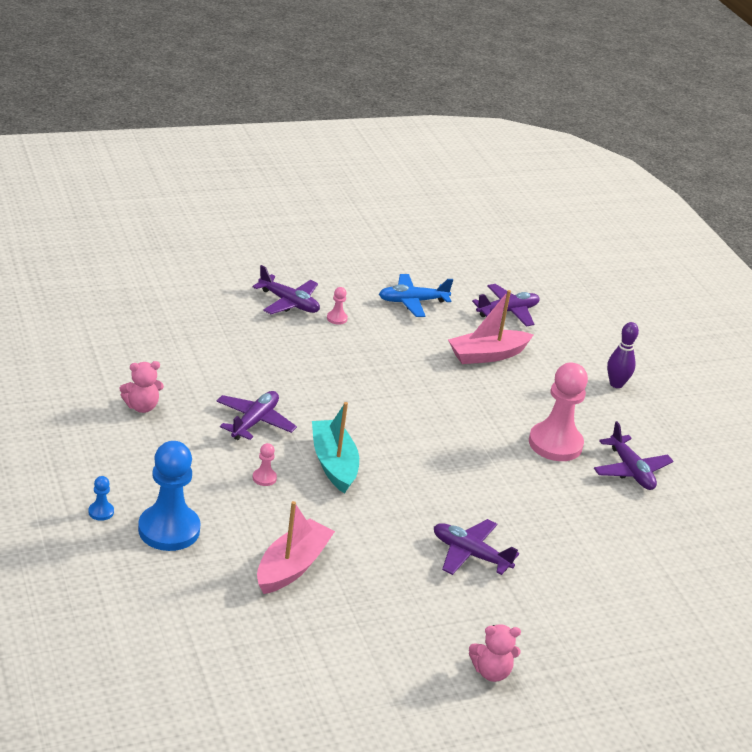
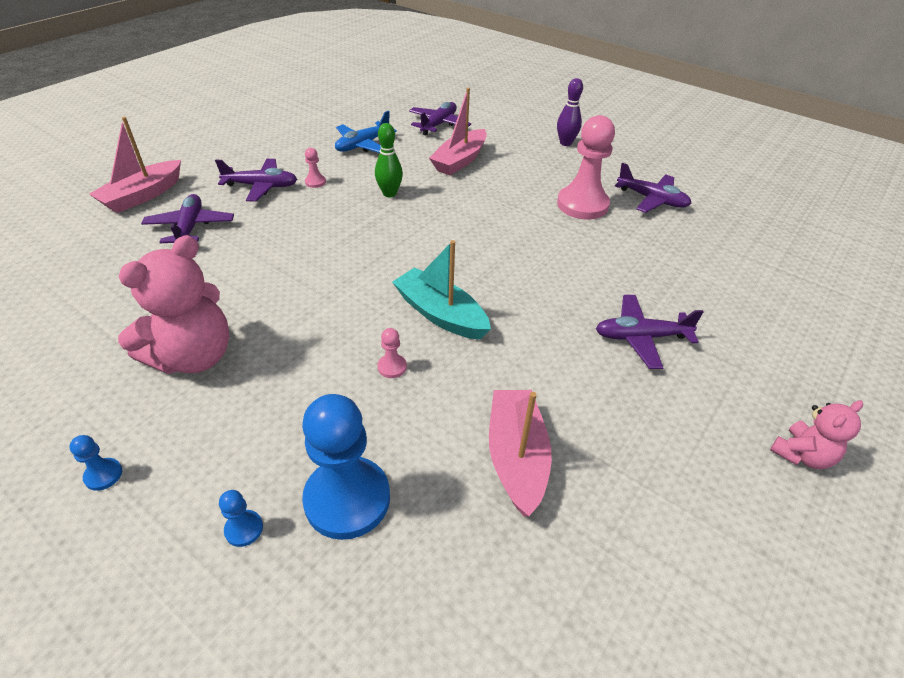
camera: 30 degrees left, 10 degrees up
pink teddy bear [120,361,164,413] -> pink teddy bear [118,235,230,374], size x1.87
purple plane [216,391,297,440] -> purple plane moved to [141,194,234,243]
none -> blue pawn [69,435,122,491]
none -> pink boat [89,117,181,213]
none -> green bowling pin [375,123,403,197]

